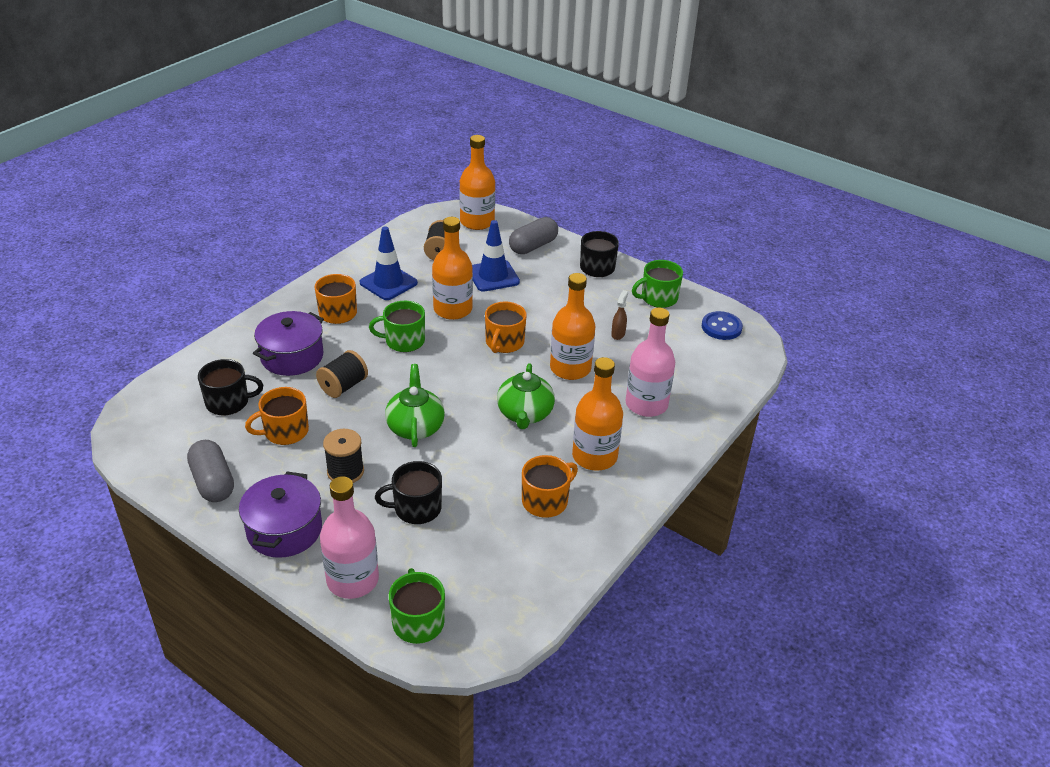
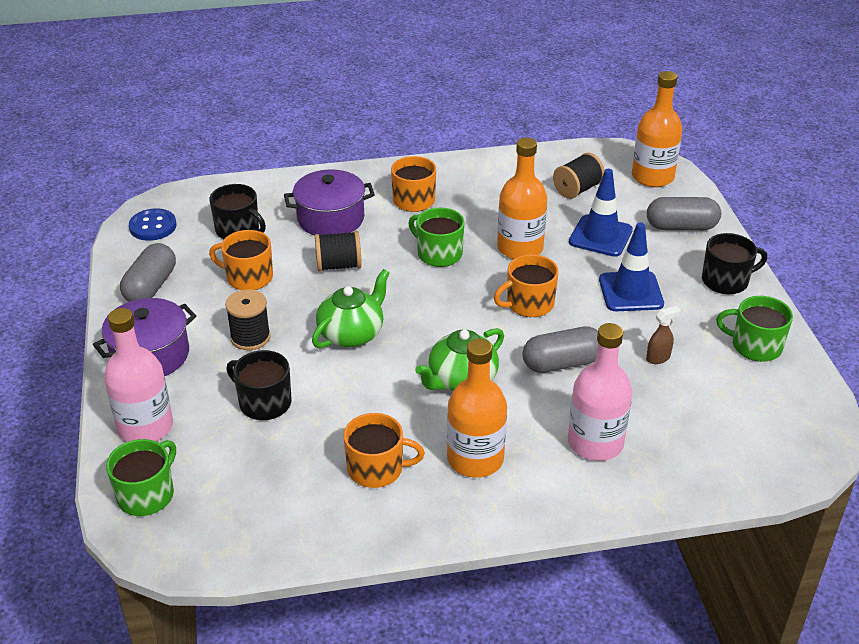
camera: 45 degrees right, 0 degrees up
blue traffic cone [360,226,418,300] -> blue traffic cone moved to [599,222,664,311]
orange bottle [550,273,595,380] -> grey capsule [522,326,598,373]
blue button [702,311,743,340] -> blue button moved to [129,208,177,241]

